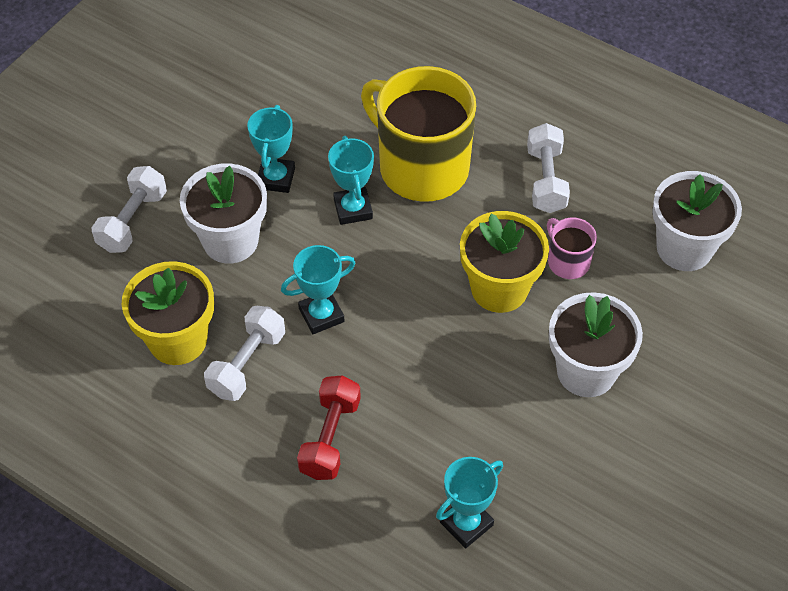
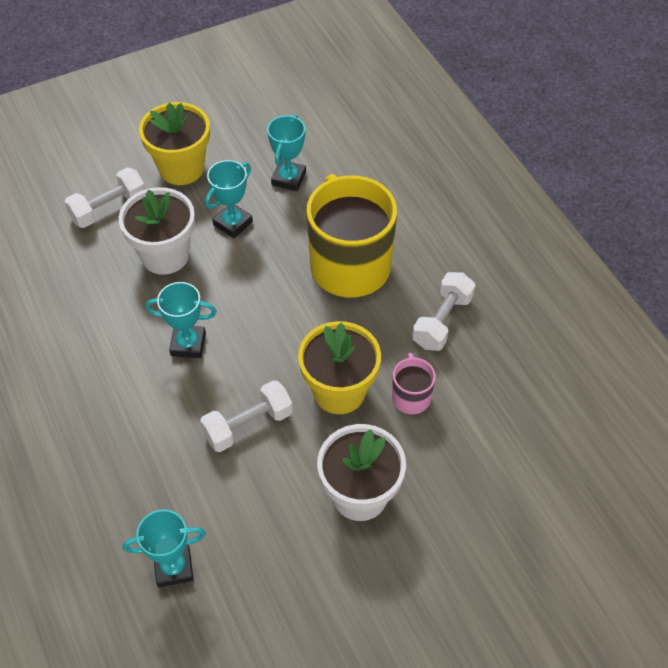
camera: 30 degrees right, 0 degrees up
yellow flower pot [121,261,214,365] -> yellow flower pot moved to [139,102,210,185]
white dumbbell [204,306,285,401] -> white dumbbell moved to [200,380,293,452]
red dumbbell [297,376,361,480] -> none
turquoise trophy [328,136,374,225] -> turquoise trophy moved to [267,114,306,191]
white flower pot [652,171,742,271] -> none

